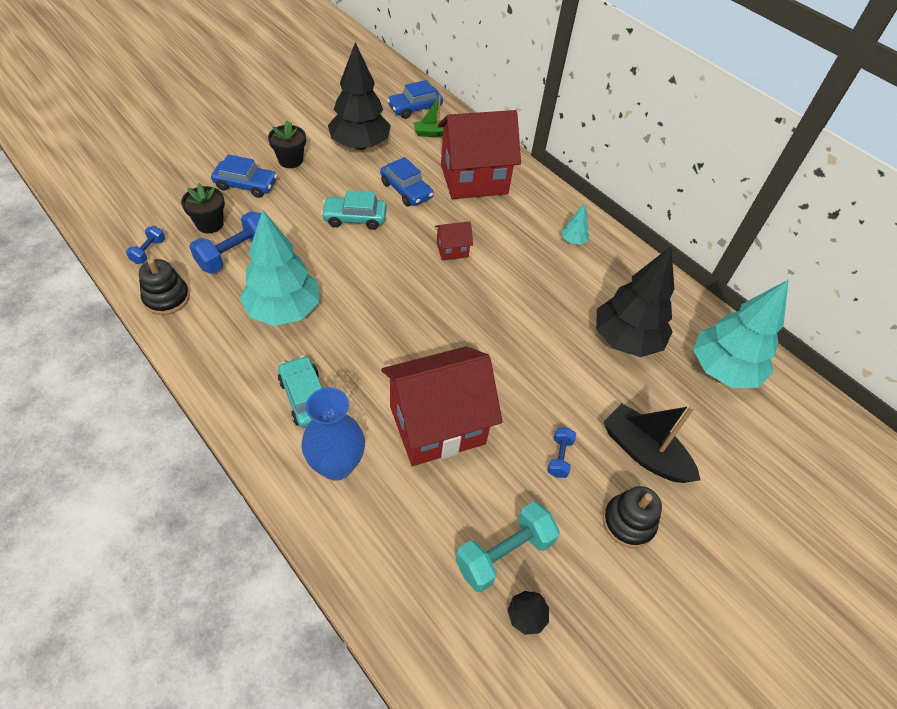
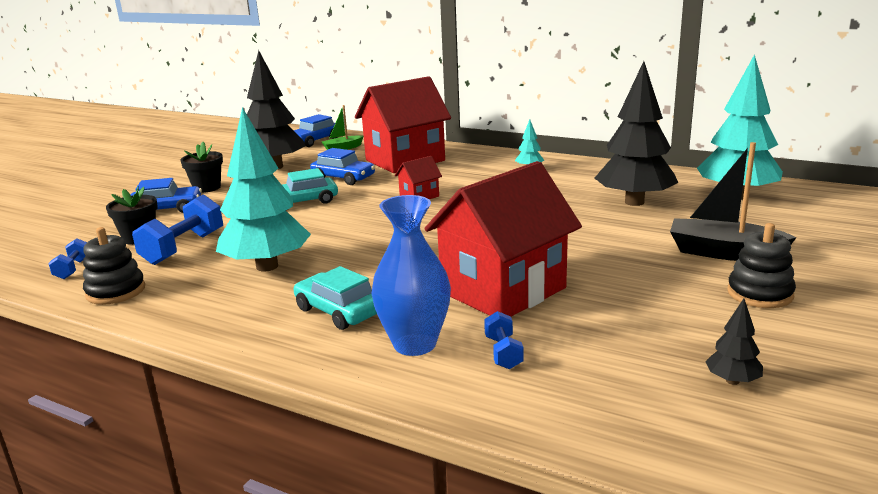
camera: 15 degrees left, 30 degrees down
turquoise dumbbell [456,501,560,592] -> none
blue dumbbell [547,428,576,478] -> blue dumbbell moved to [484,311,524,369]

